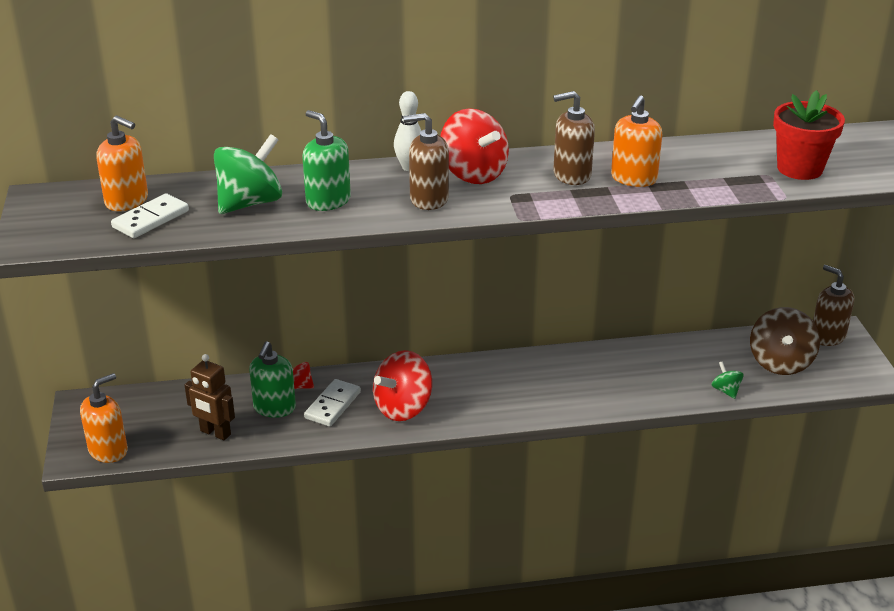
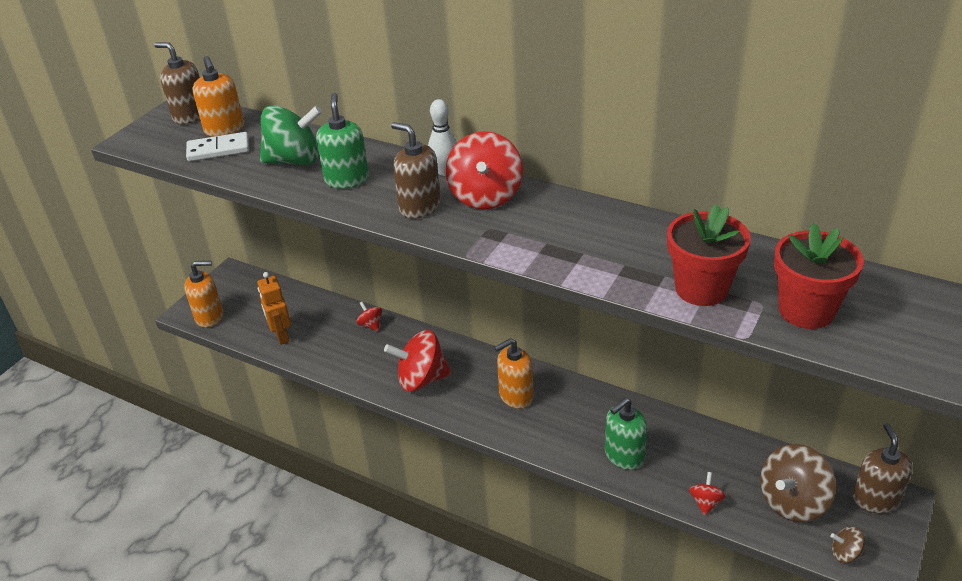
camera: 40 degrees right, 5 degrees up
brown robot [185,354,235,440] -> orange robot [257,272,291,345]
green soap dispenser [249,341,296,418] -> green soap dispenser moved to [605,398,648,470]
white domino [304,379,361,427] -> none
brown soap dispenser [553,91,595,185] -> brown soap dispenser moved to [154,42,200,124]
orange soap dispenser [611,95,662,187] -> orange soap dispenser moved to [494,338,533,409]
green spinning top [712,361,744,399] -> red spinning top [689,472,726,515]
none -> red flower pot [667,204,750,306]
none -> brown spinning top [830,527,865,563]

